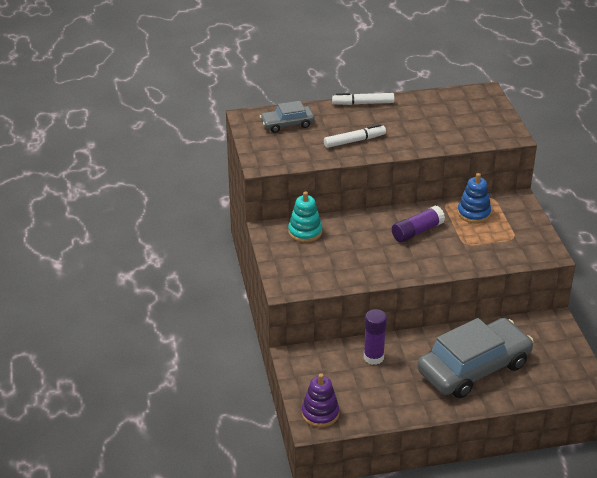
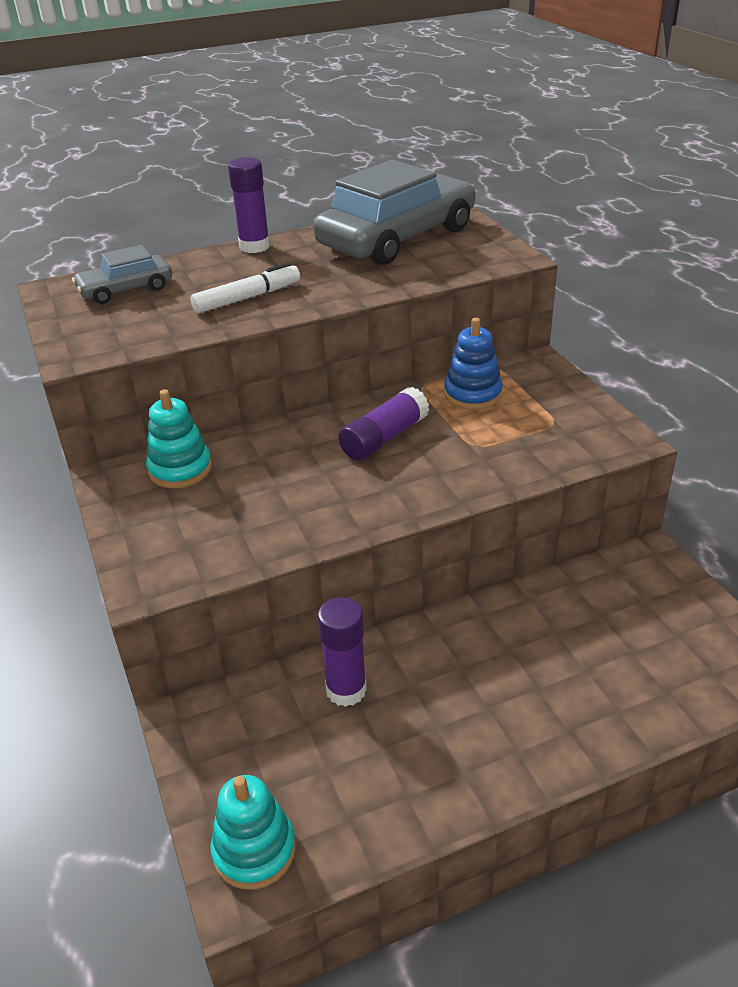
camera: 10 degrees left, 0 degrees up
purple stacking toy [302,373,339,427] -> turquoise stacking toy [210,775,296,890]
white marker [332,93,394,105] -> purple glue stick [228,157,270,253]
grey car [417,318,534,398] -> grey car moved to [313,160,475,265]

